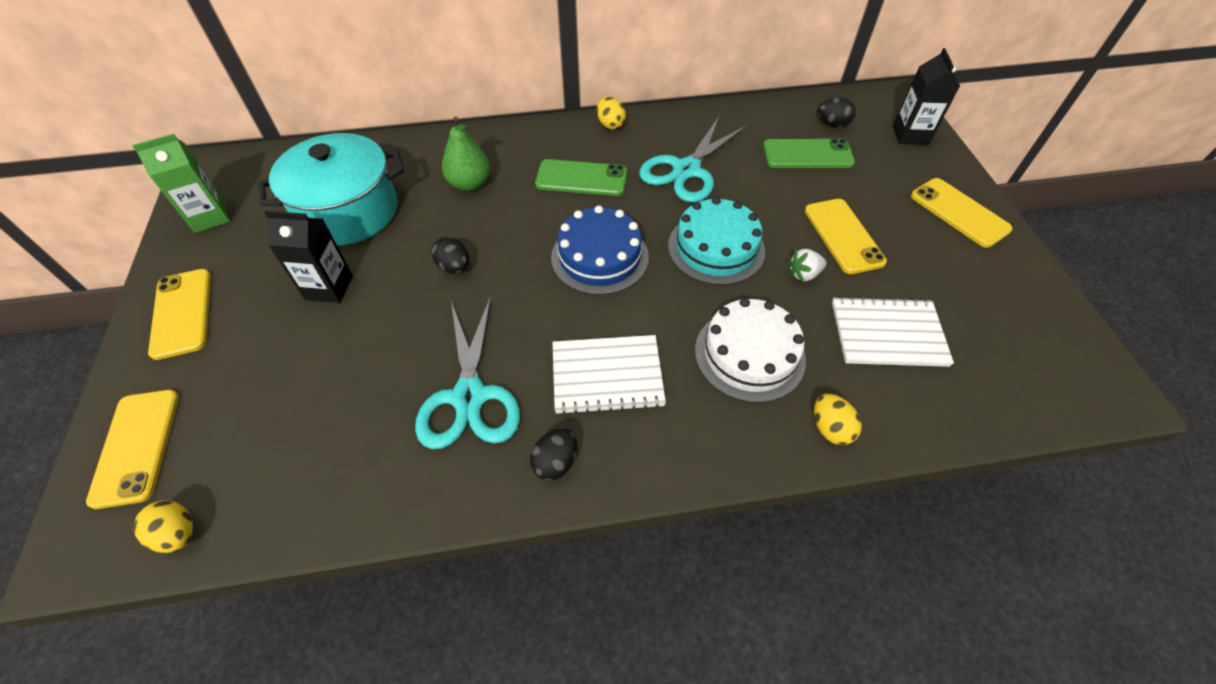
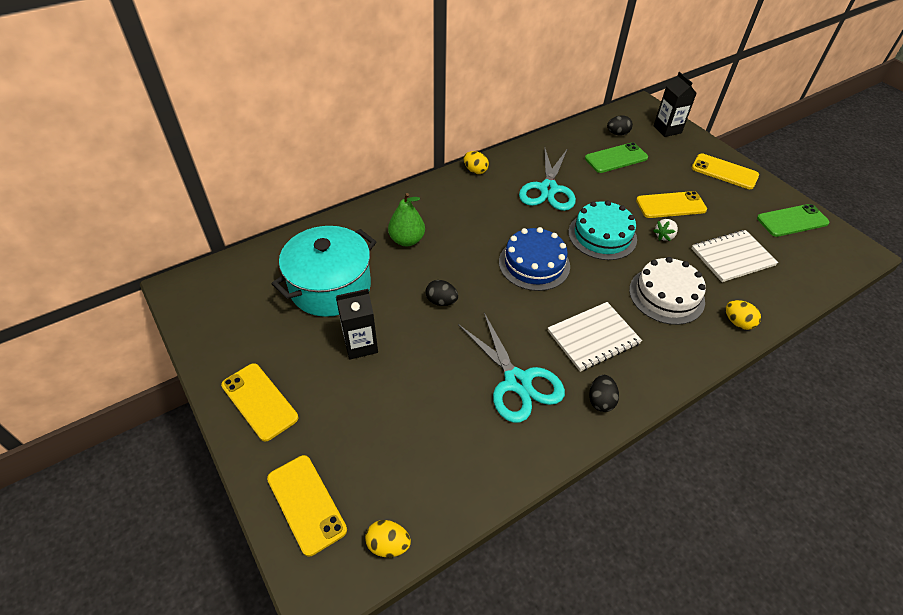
camera: 25 degrees left, 5 degrees down
green carton [132,134,230,233] -> none
green phone [535,159,627,196] -> green phone moved to [757,204,830,237]
yellow phone [805,199,887,274] -> yellow phone turned 60 degrees counterclockwise [636,191,707,218]

